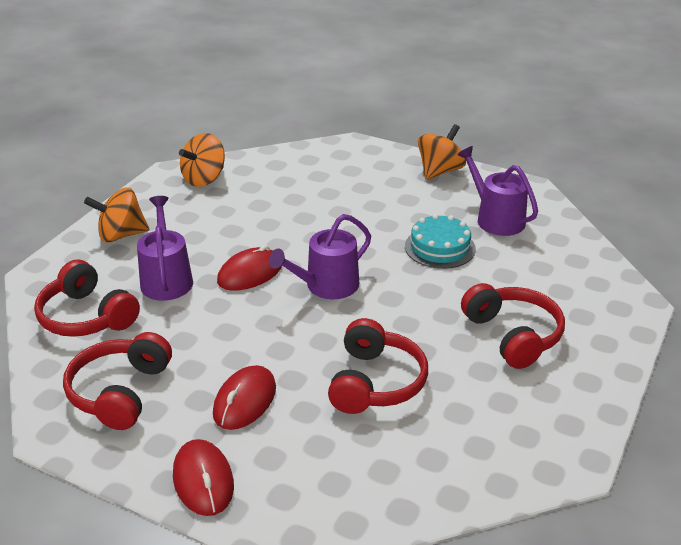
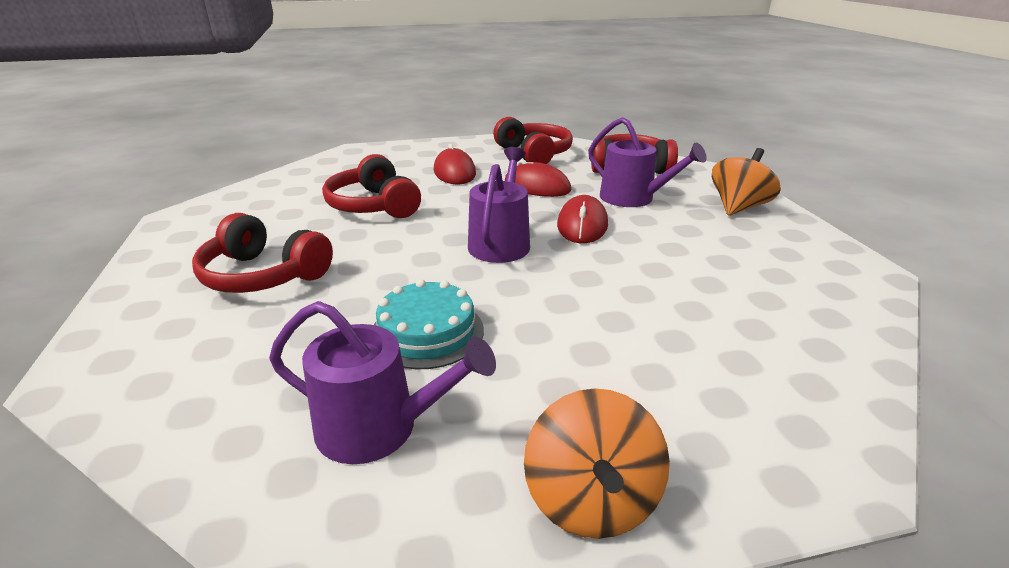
camera: 140 degrees right, 5 degrees down
red mouse [173,439,234,516] -> red mouse moved to [505,159,572,197]
orange spinning top [179,133,225,187] -> none

